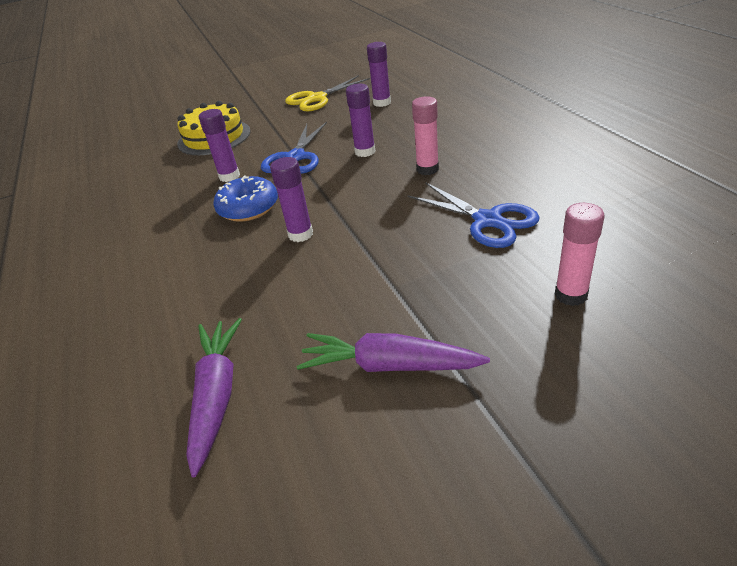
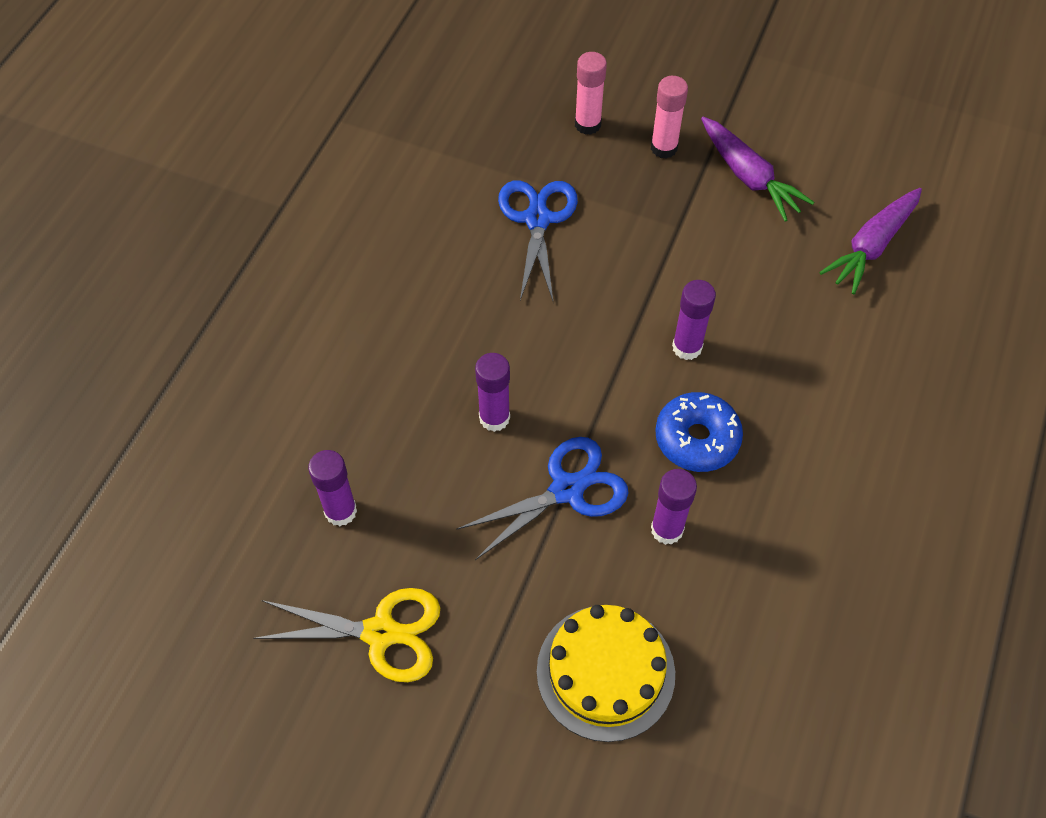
camera: 140 degrees left, 20 degrees up
pink glue stick [412,96,439,175] -> pink glue stick moved to [651,76,688,158]

